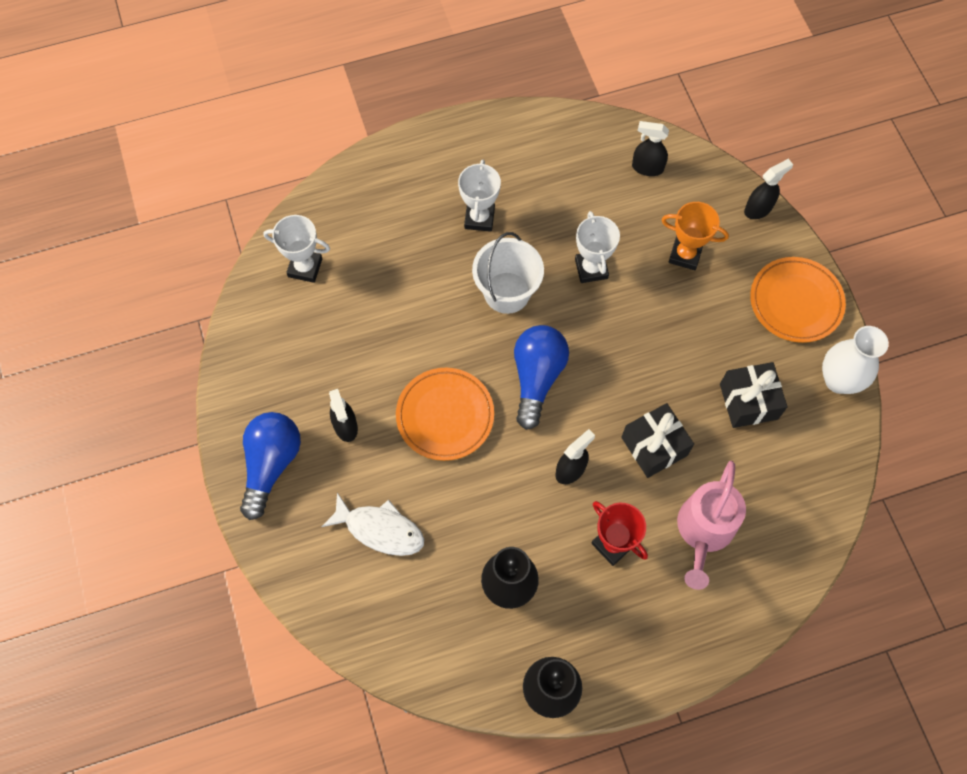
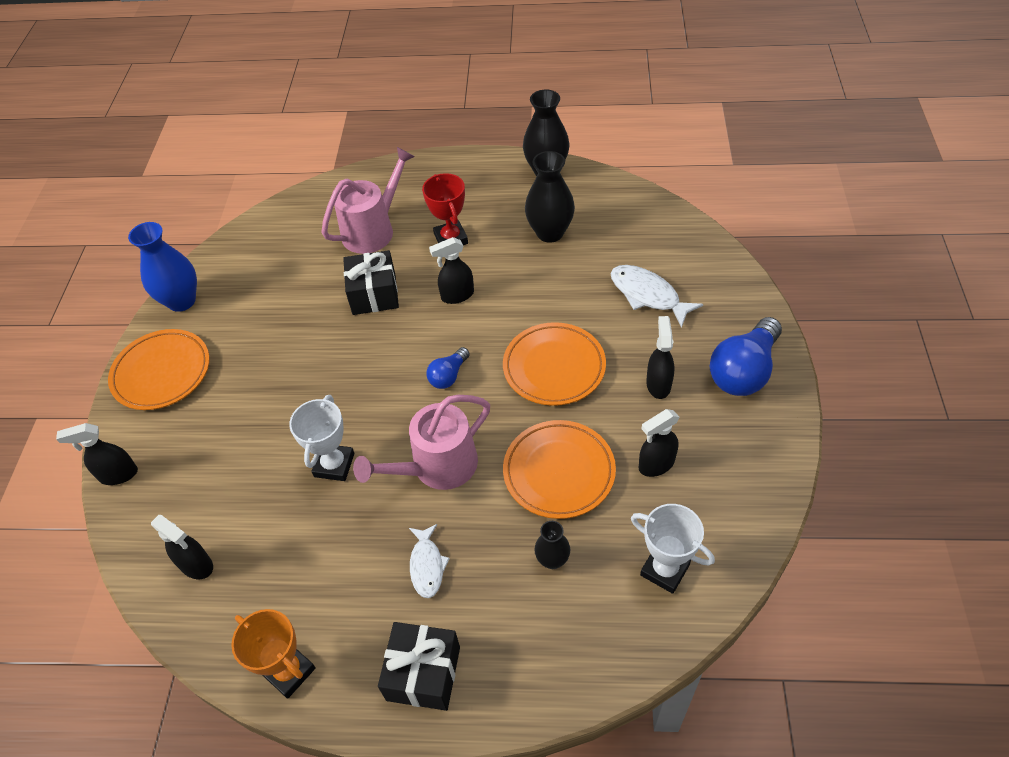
camera: 155 degrees left, 15 degrees down
white trophy [458,159,501,232] -> white fish [409,524,450,598]
white bucket [472,232,544,314] -> pink watering can [353,395,490,490]
blue light bulb [514,325,569,430] -> blue light bulb [426,347,470,389], size x0.53
orange trophy [662,202,729,270] -> orange trophy moved to [231,609,316,699]
black gift [720,362,788,428] -> black gift moved to [378,622,460,711]
white vase [822,326,889,394] -> blue vase [128,222,197,312]
none -> orange plate [503,420,616,519]
none -> black vase [534,521,570,569]
none -> black spray bottle [639,409,680,477]

